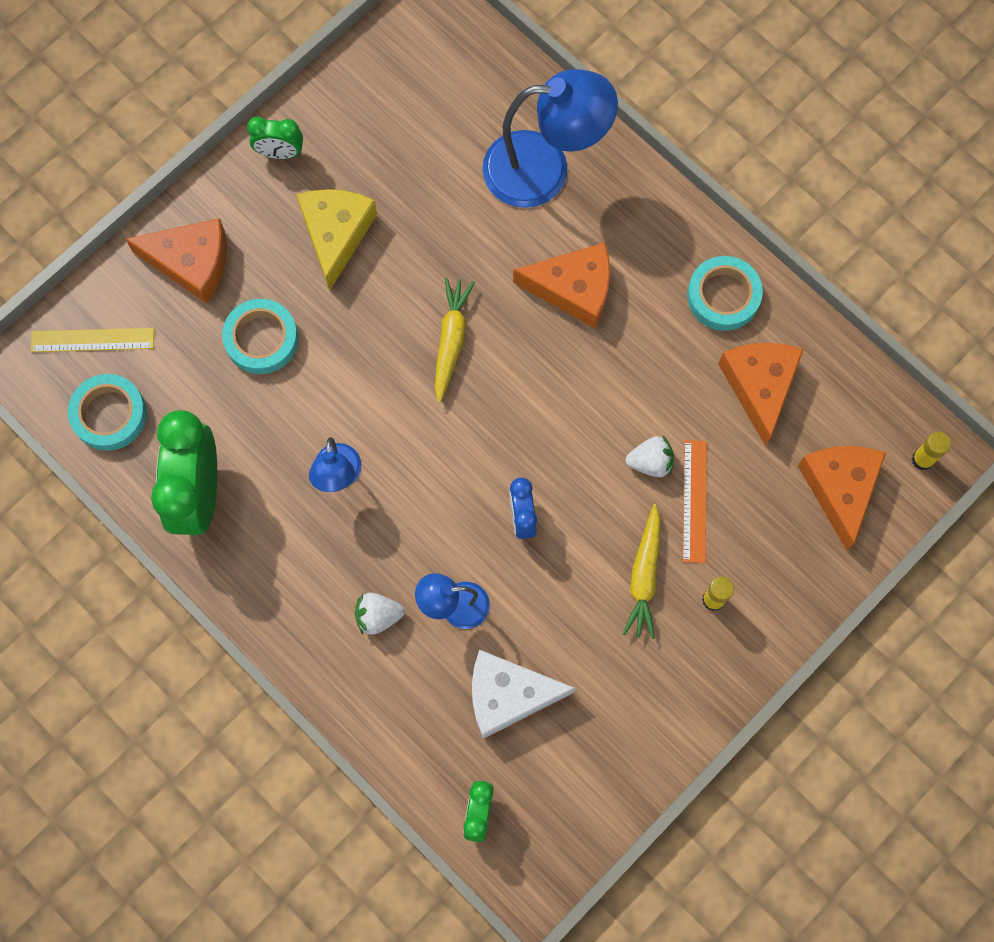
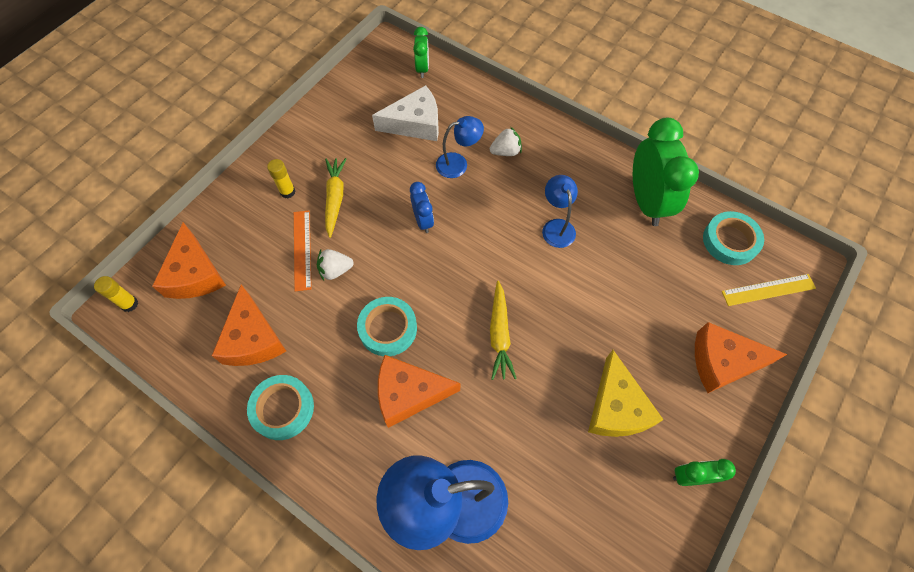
camera: 170 degrees right, 10 degrees down
turquoise tape [222,299,298,374] -> turquoise tape moved to [357,297,417,356]

